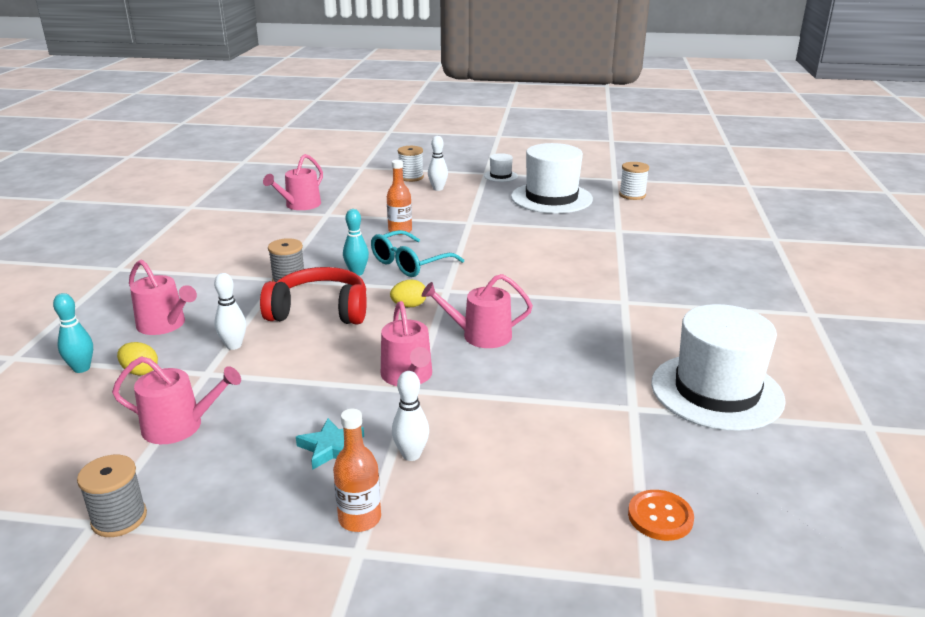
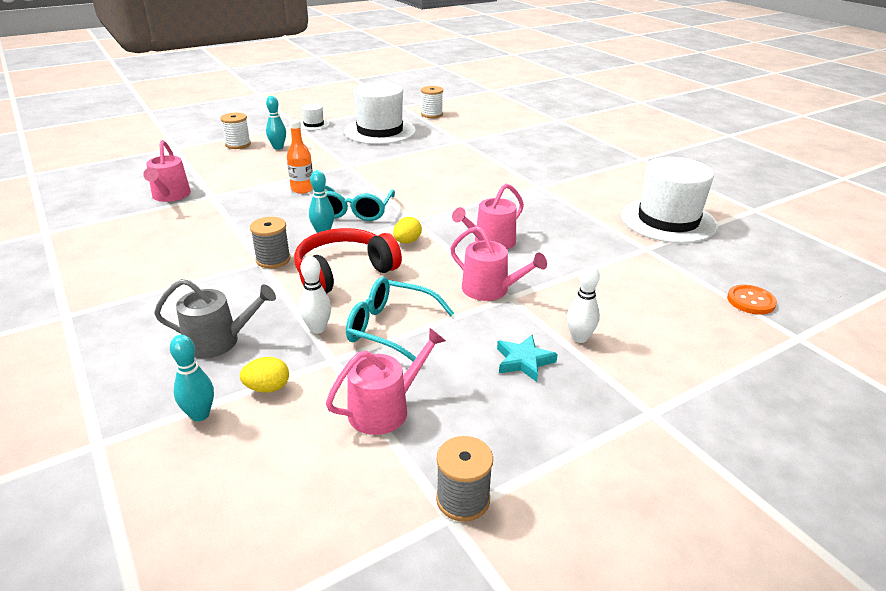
camera: 40 degrees left, 5 degrees up
pink watering can [129,260,197,335] -> grey watering can [154,279,276,358]
orange bottle [333,409,381,532] -> none
white bowling pin [428,136,448,191] -> turquoise bowling pin [266,96,286,150]
none -> turquoise glasses [346,277,454,361]

